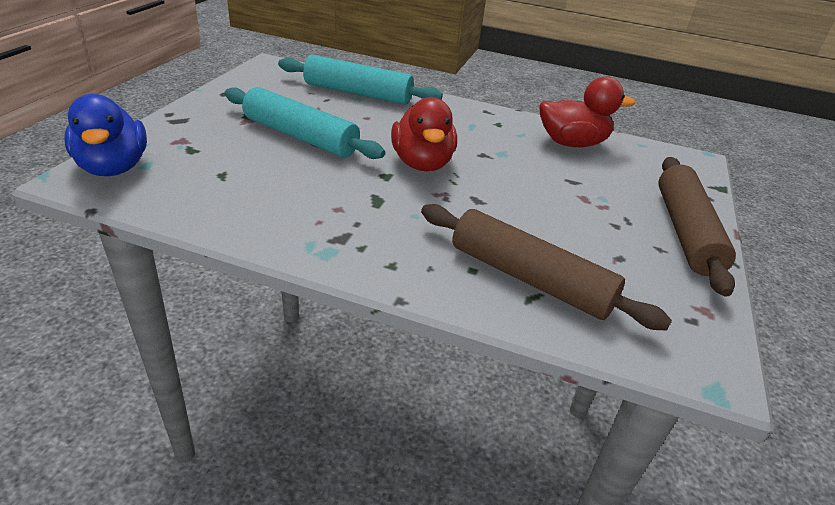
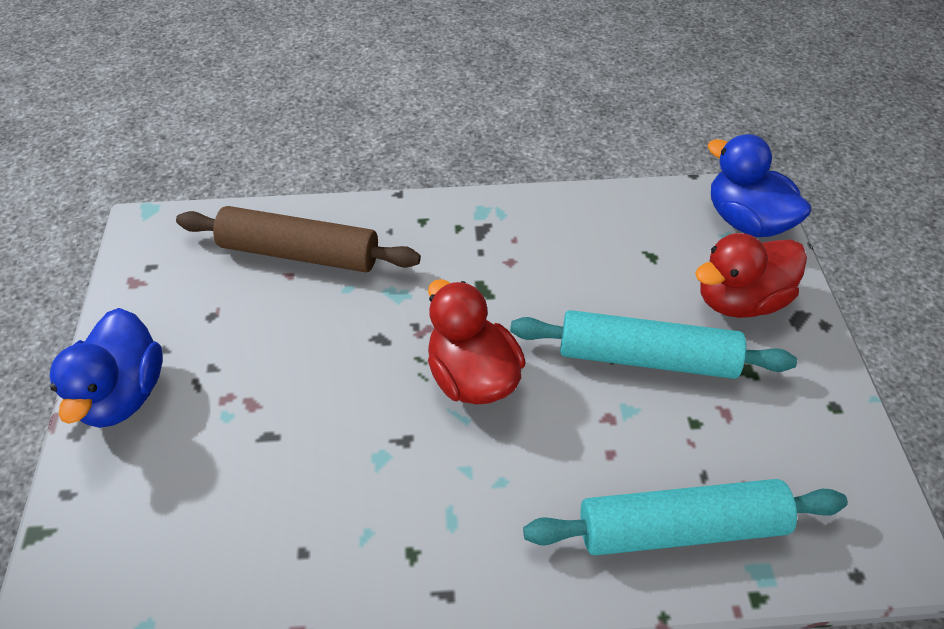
camera: 160 degrees right, 15 degrees up
red duck [540,76,635,147] -> red duck moved to [695,233,807,318]
brown rolling pin [658,157,736,296] -> blue duck [49,308,163,428]

